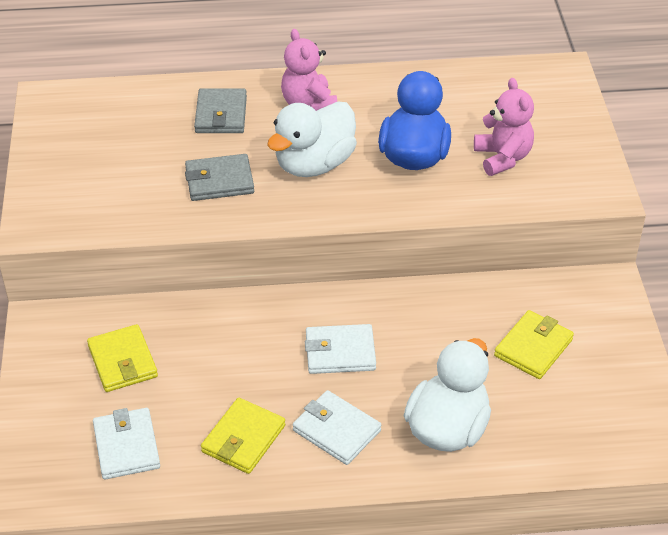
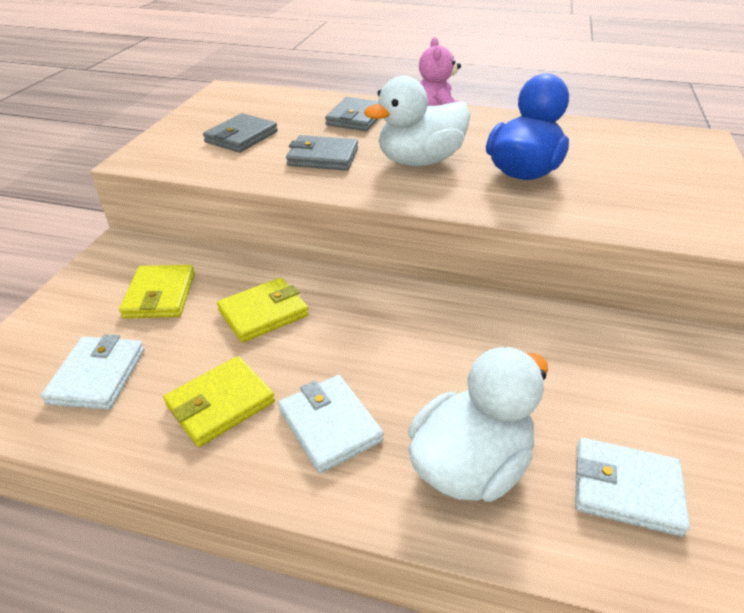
camera: 20 degrees right, 5 degrees down
white wallet [305,324,376,374] -> white wallet moved to [575,438,690,537]
pink teddy bear [474,78,534,176] -> none
yellow wallet [494,310,574,379] -> yellow wallet moved to [217,277,309,343]
none -> grey wallet [203,113,278,153]

